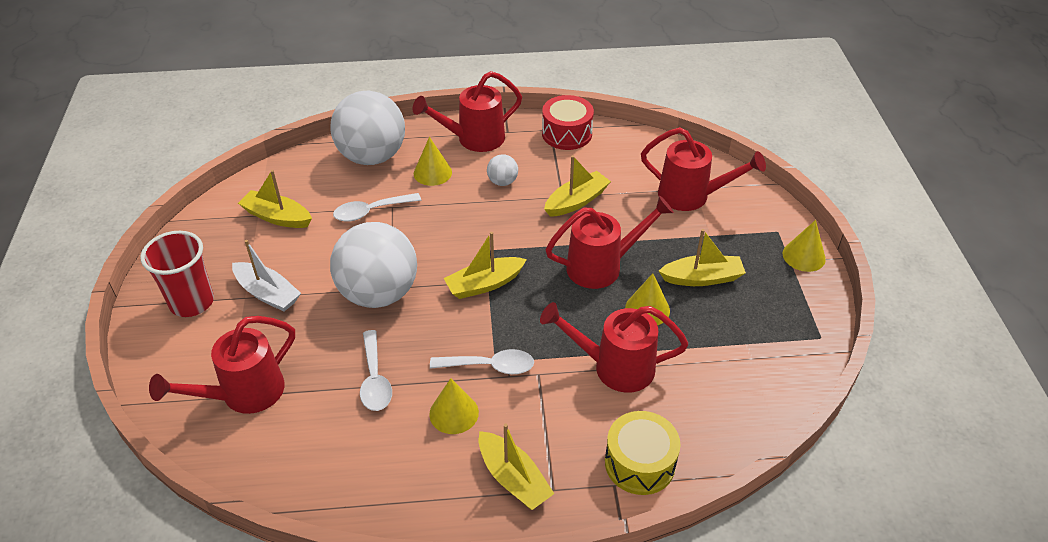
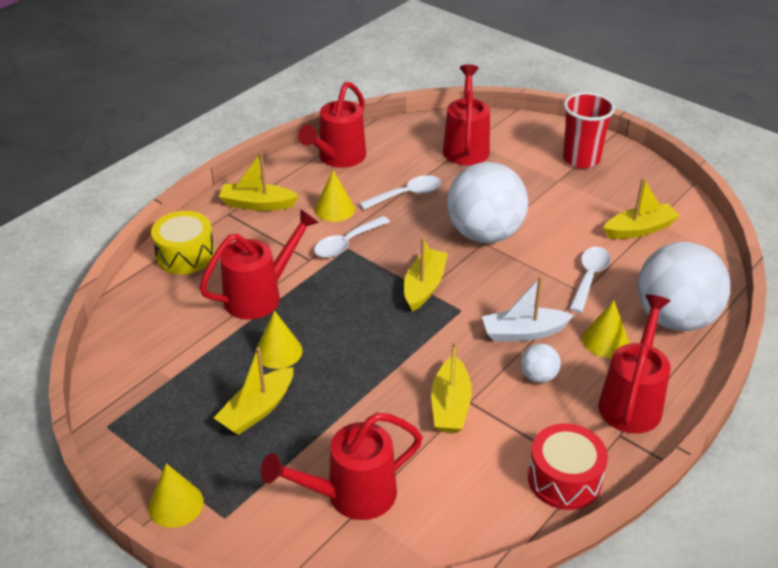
camera: 135 degrees right, 5 degrees down
white boat [232,240,301,312] -> white boat moved to [482,276,574,342]
white spoon [360,330,392,411] -> white spoon turned 120 degrees clockwise [359,175,441,210]
red watering can [545,196,674,289] -> red watering can moved to [298,82,366,168]

